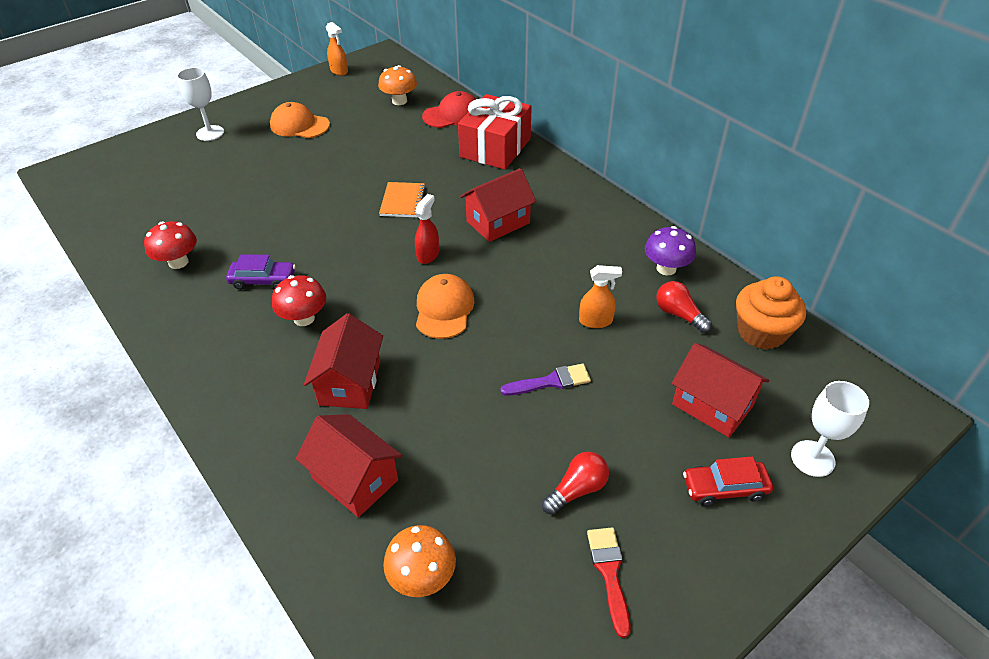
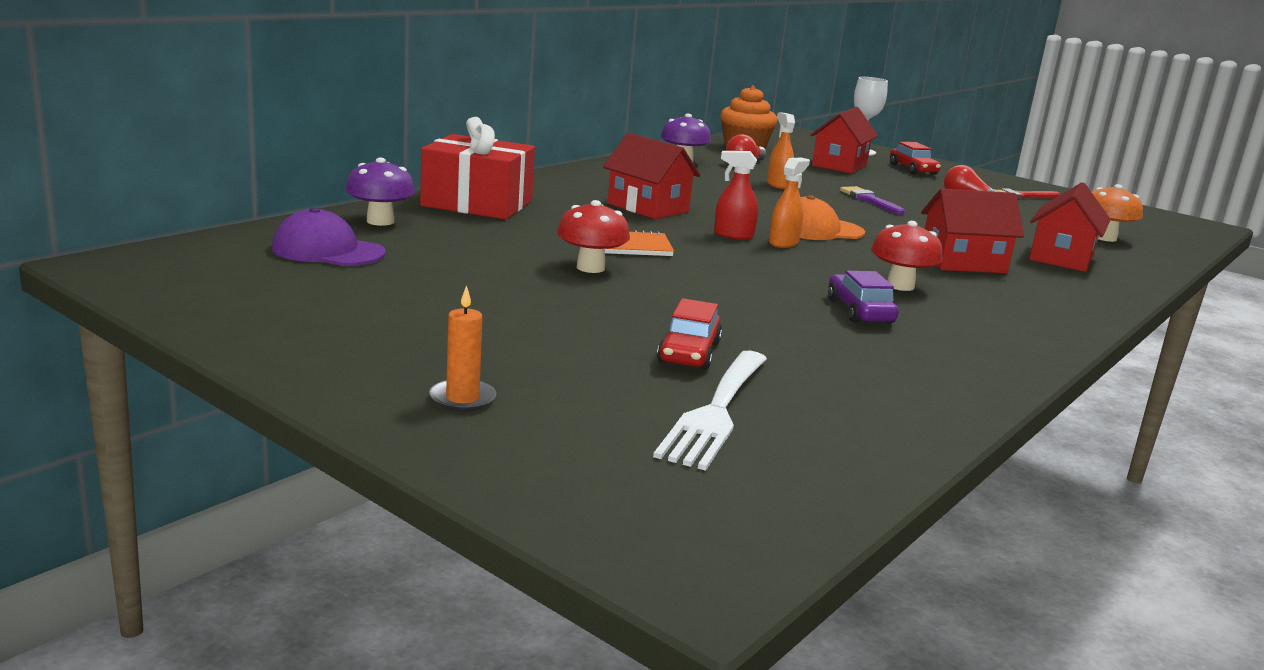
camera: 105 degrees left, 25 degrees down
red mushroom [144,221,197,269] -> red mushroom moved to [557,200,630,273]
white goblet [177,67,224,141] -> orange candle [429,285,496,412]
orange cap [270,102,330,138] -> none
orange spray bottle [326,22,348,76] -> orange spray bottle moved to [769,157,810,248]
orange mushroom [378,65,417,105] -> purple cap [272,207,386,266]
red cap [422,91,476,128] -> purple mushroom [346,157,415,226]
none -> white fork [653,351,767,471]
none -> red car [657,298,722,370]

